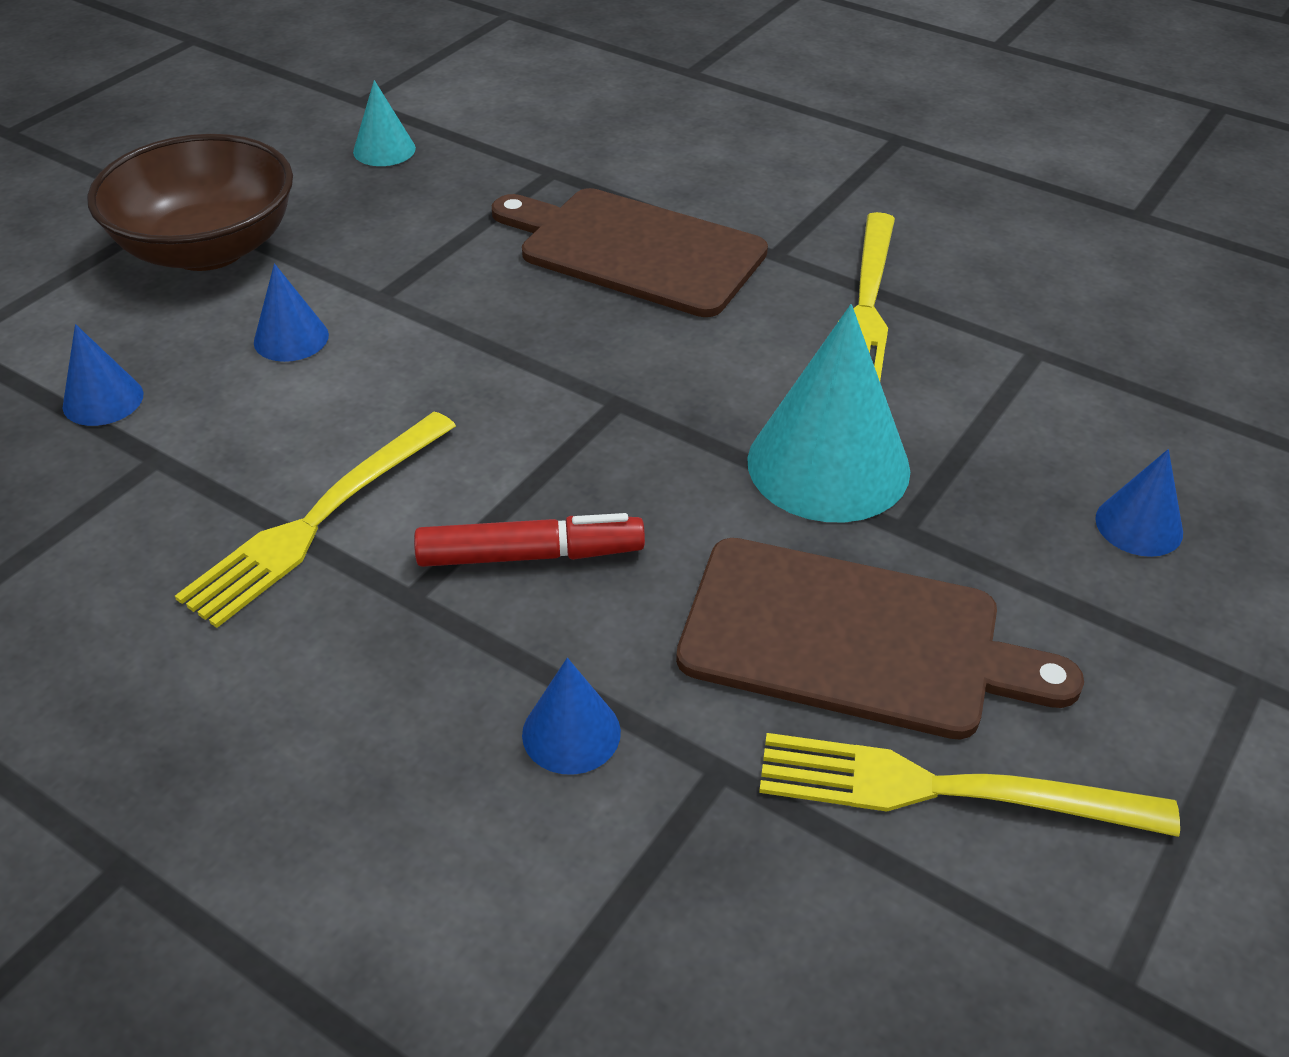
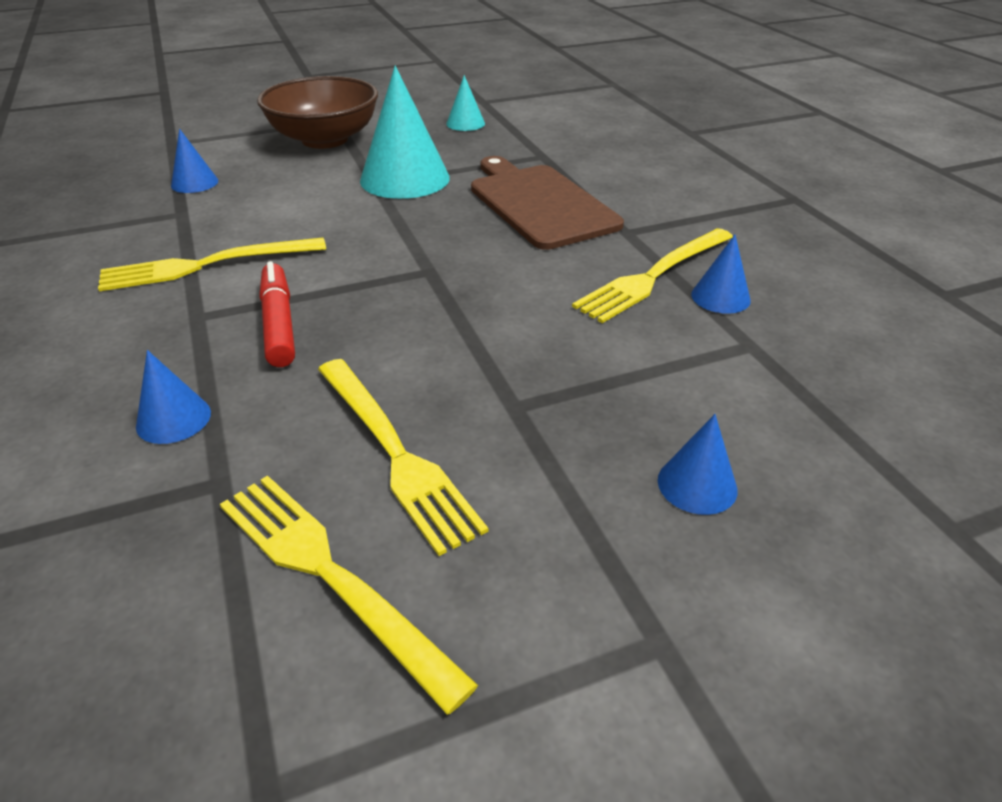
camera: 35 degrees right, 5 degrees down
blue cone [254,263,329,362] -> blue cone moved to [691,234,751,314]
red marker [414,513,645,567] -> red marker turned 135 degrees counterclockwise [260,261,295,367]
brown cutting board [676,538,1084,740] -> yellow fork [318,359,488,556]
turquoise cone [747,304,910,522] -> turquoise cone moved to [360,66,450,199]

